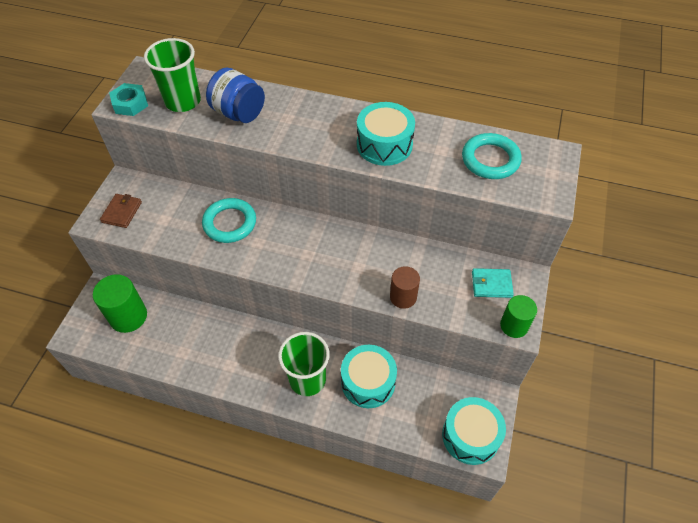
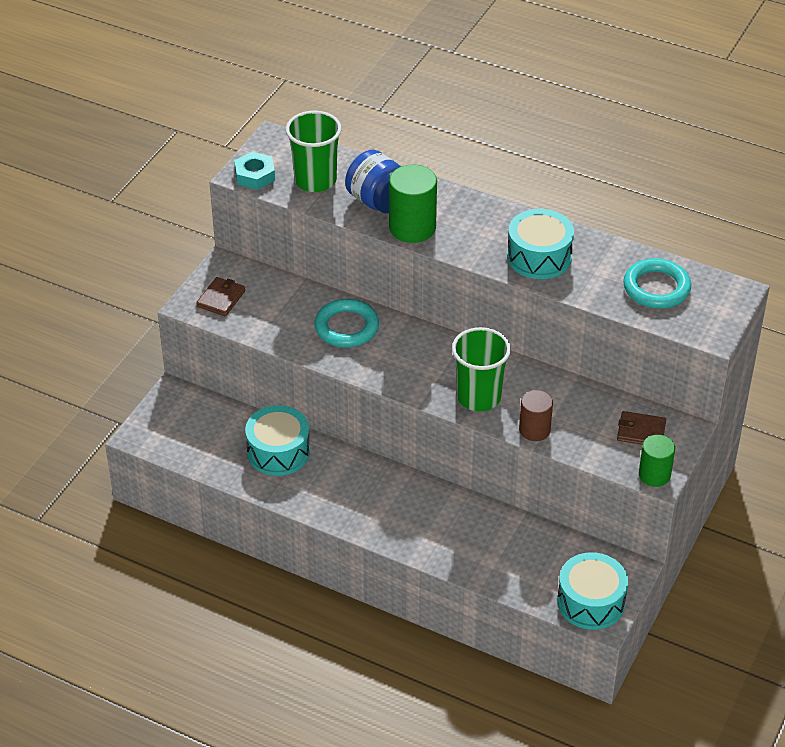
camera: 10 degrees right, 10 degrees down
green cylinder [93,274,147,333] -> green cylinder moved to [389,164,437,243]
green cup [278,332,330,396] -> green cup moved to [452,327,511,411]
turquoise drum [341,345,397,408] -> turquoise drum moved to [245,405,310,476]
turquoise wallet [472,268,514,298] -> brown wallet [617,411,666,445]

